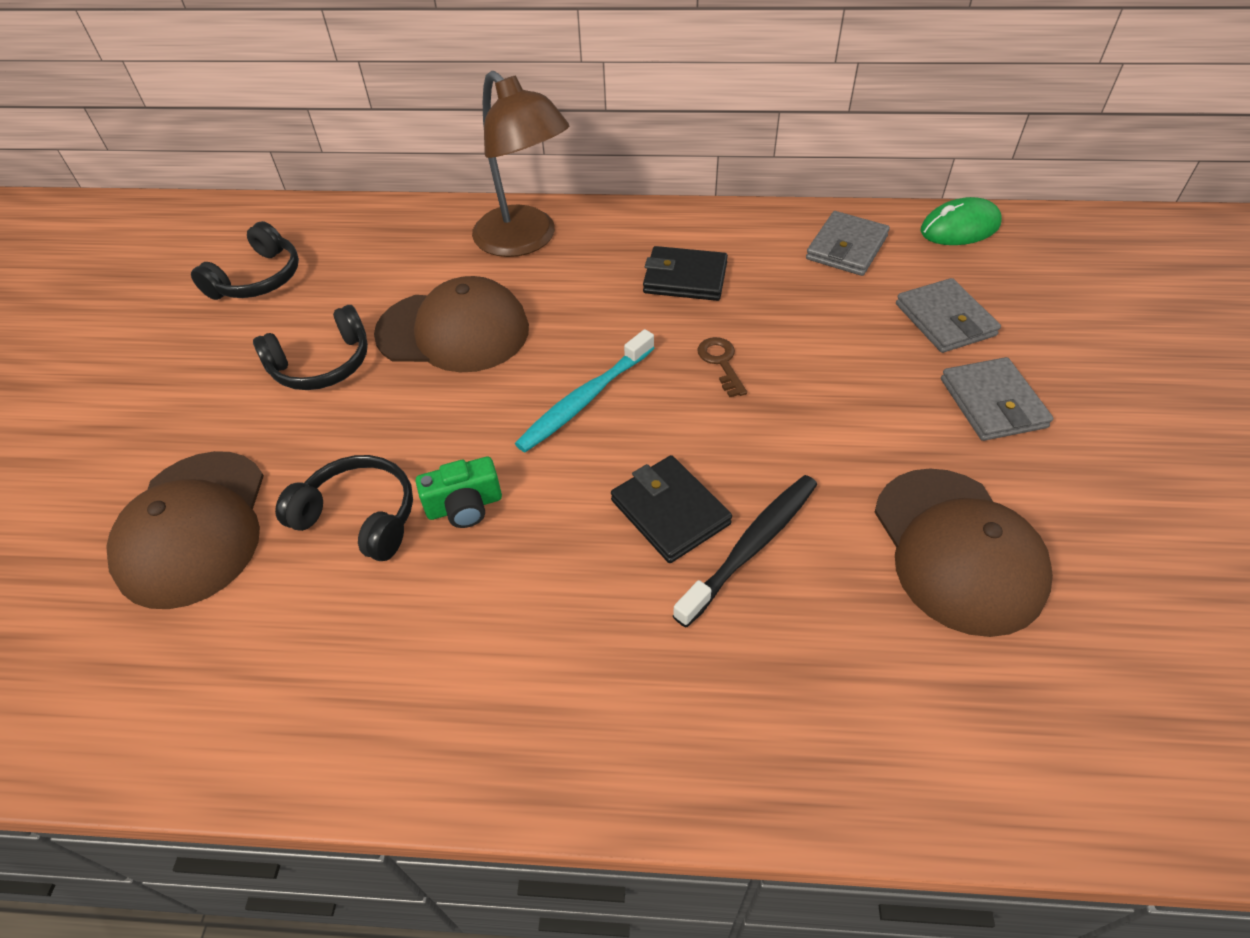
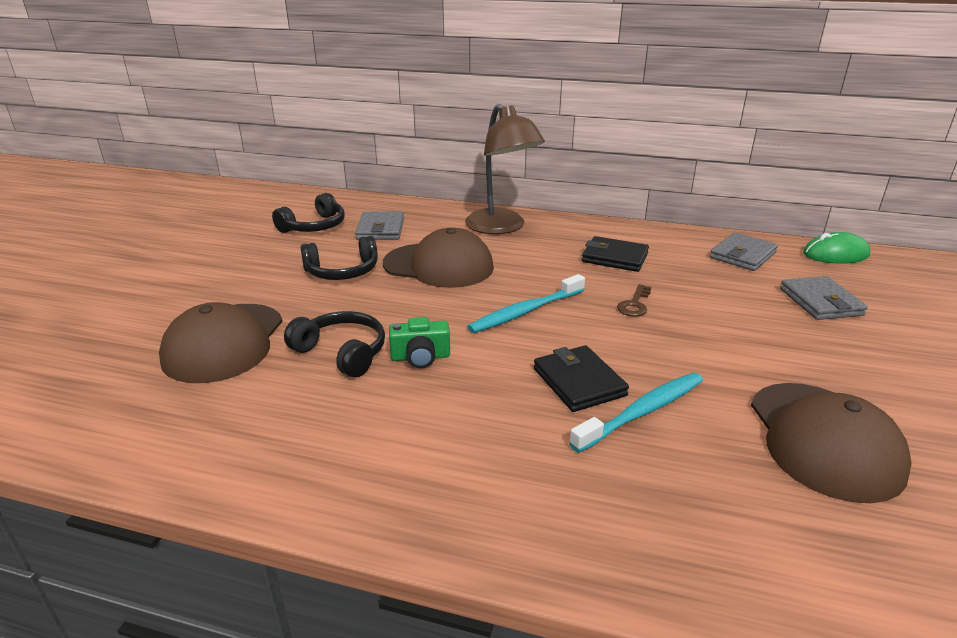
camera: 10 degrees right, 20 degrees down
black toothbrush [673,475,817,627] -> turquoise toothbrush [569,373,703,453]
brown key [698,337,747,397] -> brown key turned 150 degrees counterclockwise [617,284,651,317]
grey wallet [941,357,1053,441] -> grey wallet moved to [355,211,404,240]

